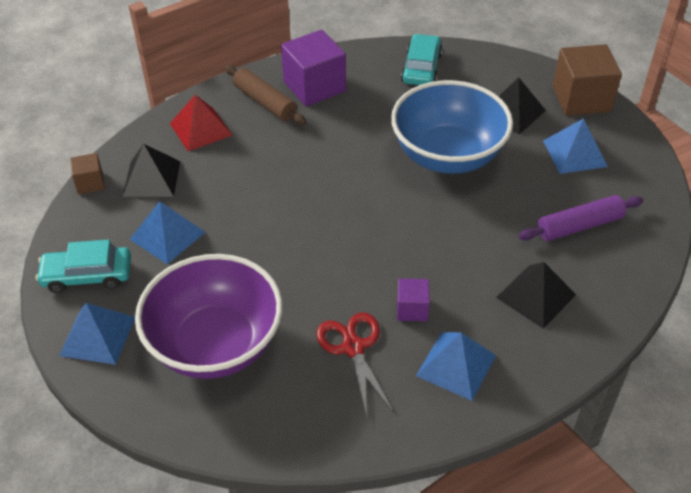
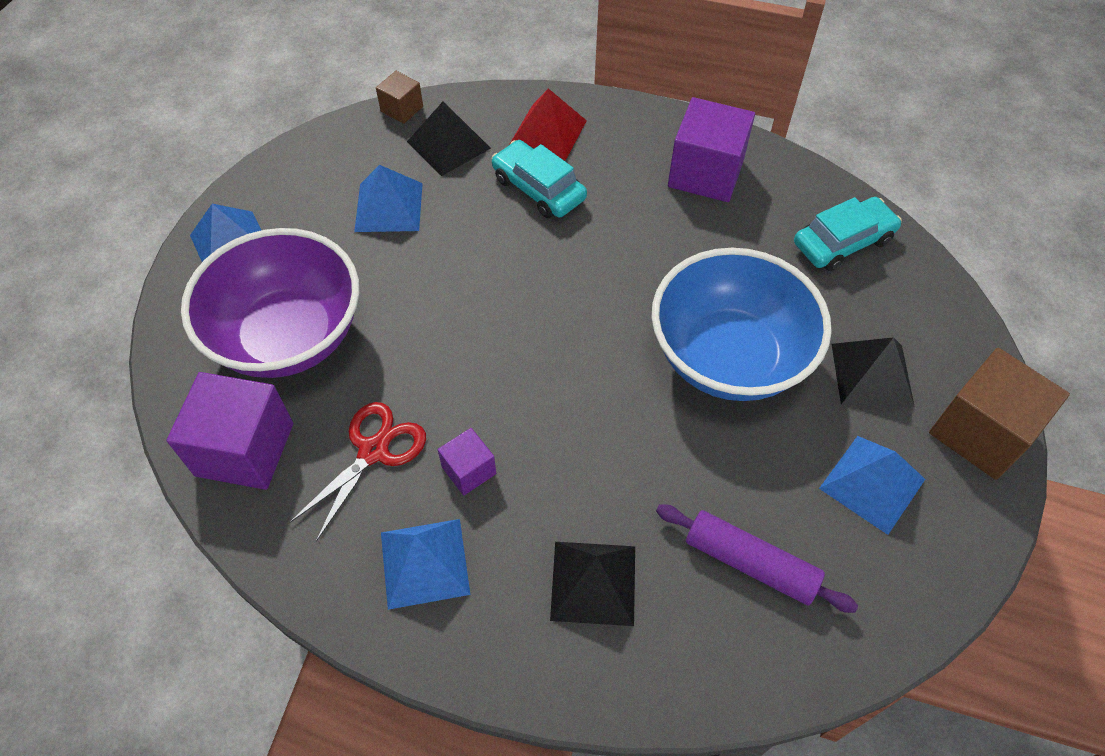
camera: 50 degrees right, 10 degrees up
turquoise car [36,239,131,293] -> turquoise car moved to [492,140,587,218]
brown rolling pin [225,65,307,125] -> none
none -> purple cube [166,372,293,490]

